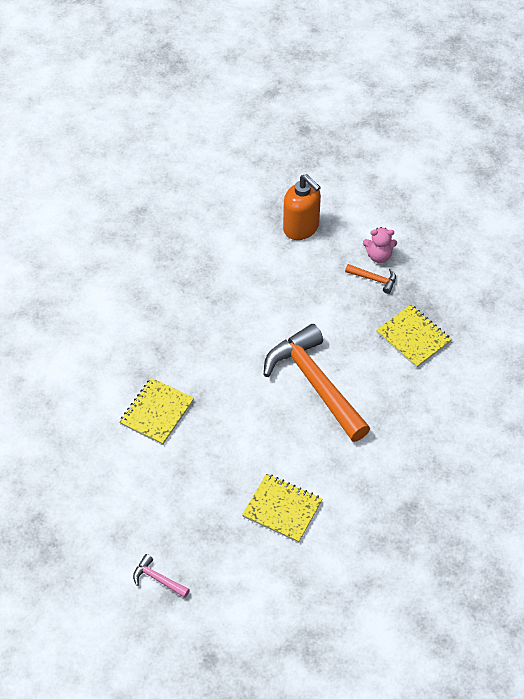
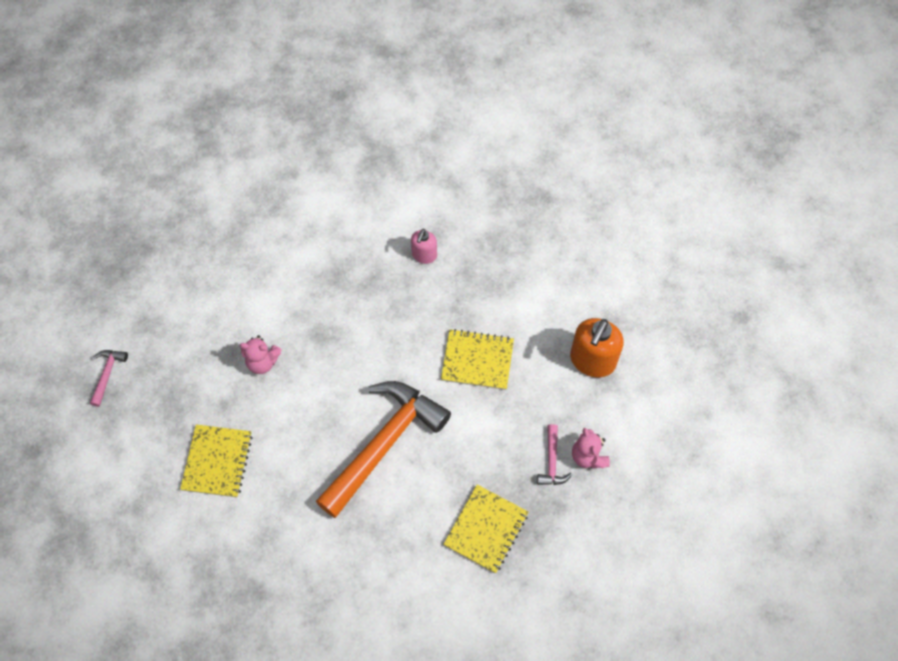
camera: 70 degrees right, 10 degrees up
yellow notebook [120,378,194,445] -> yellow notebook moved to [441,329,514,390]
orange hammer [345,264,396,294] -> pink hammer [537,424,572,485]
none -> pink teddy bear [239,335,281,374]
none -> pink soap dispenser [411,229,437,264]

